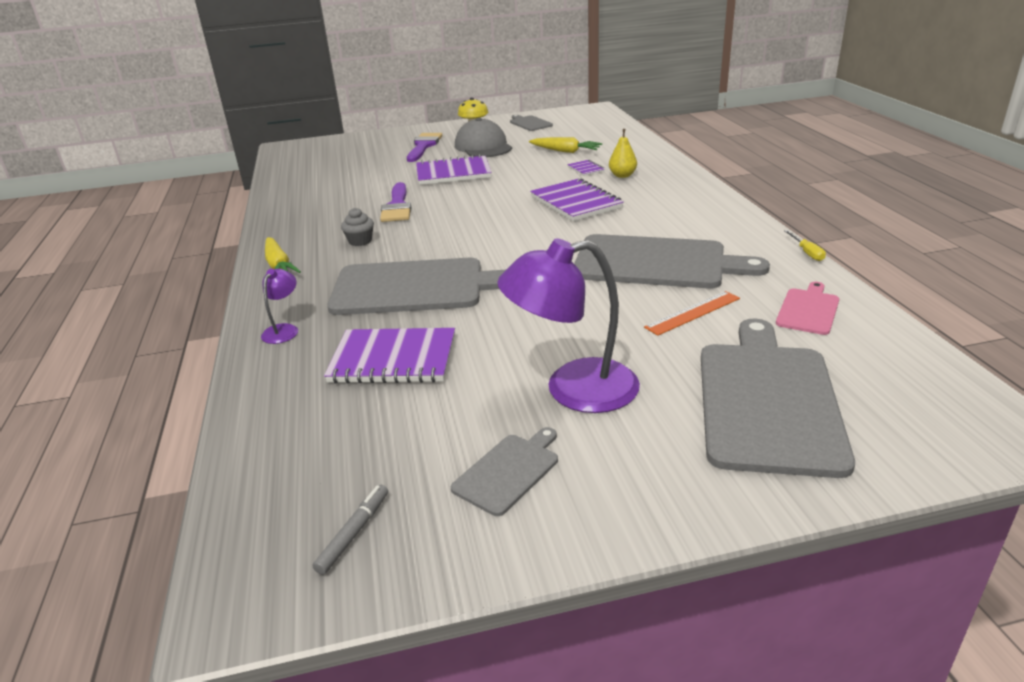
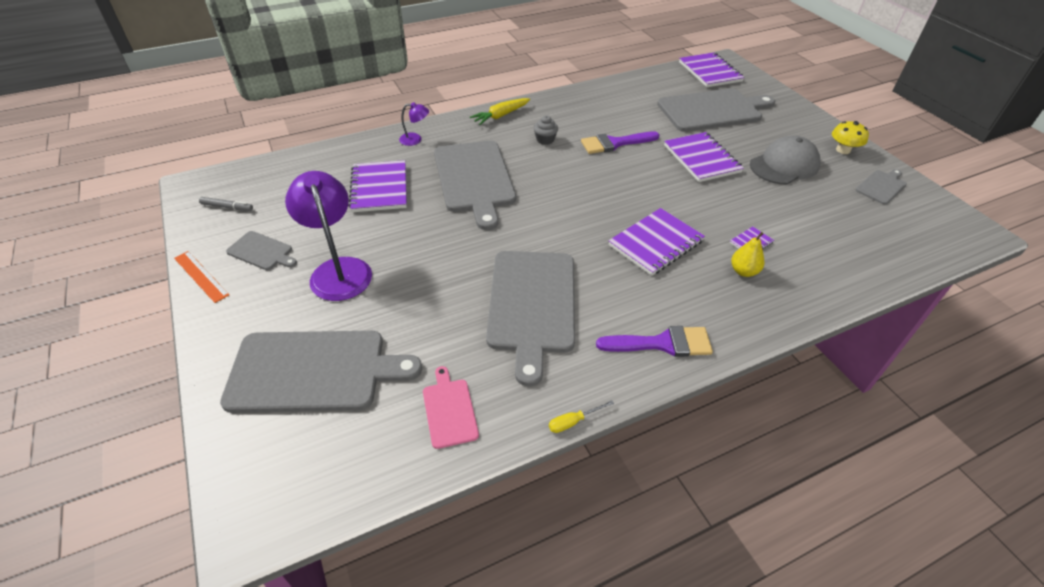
camera: 75 degrees right, 15 degrees up
purple brush [407,133,442,162] -> purple brush moved to [596,326,713,357]
yellow carrot [529,137,602,153] -> none
orange ruler [644,291,740,336] -> orange ruler moved to [174,251,229,303]
pink cutting board [776,282,839,335] -> pink cutting board turned 120 degrees counterclockwise [423,366,479,449]
none -> grey cutting board [657,88,775,132]
none -> purple notebook [679,52,745,87]

